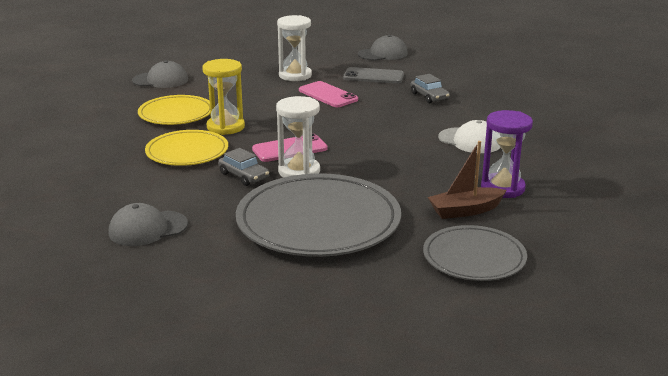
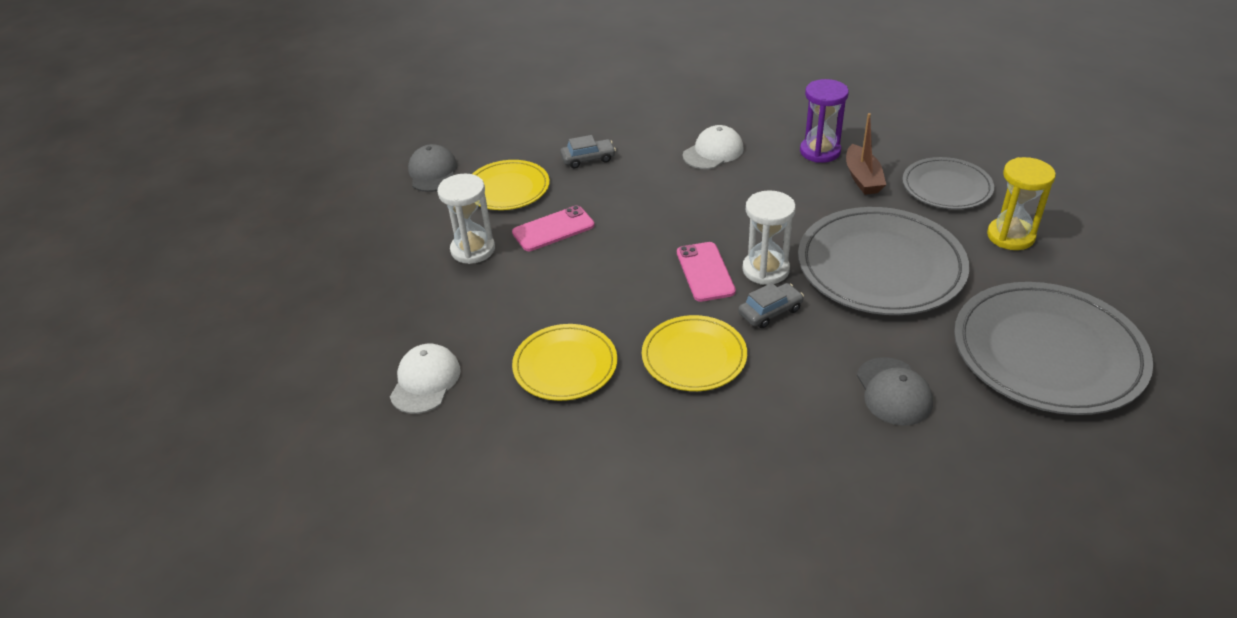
camera: 75 degrees left, 15 degrees up
grey cap [132,60,188,88] -> white cap [390,344,461,414]
yellow hourglass [202,59,245,135] -> yellow hourglass moved to [987,157,1056,250]
grey phone [343,67,404,84] -> yellow plate [472,160,550,210]
none -> grey plate [954,282,1153,415]

